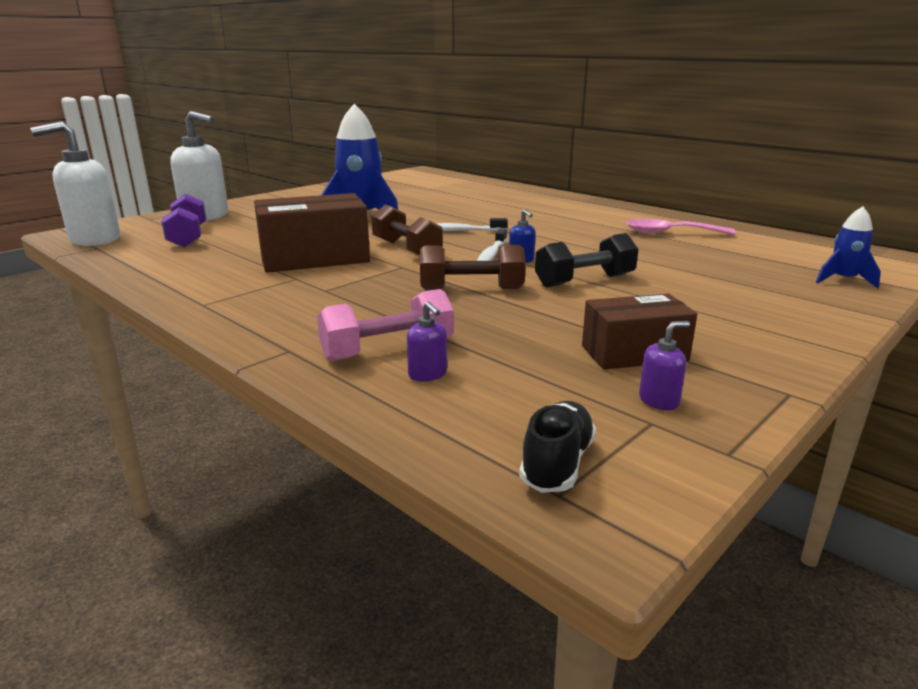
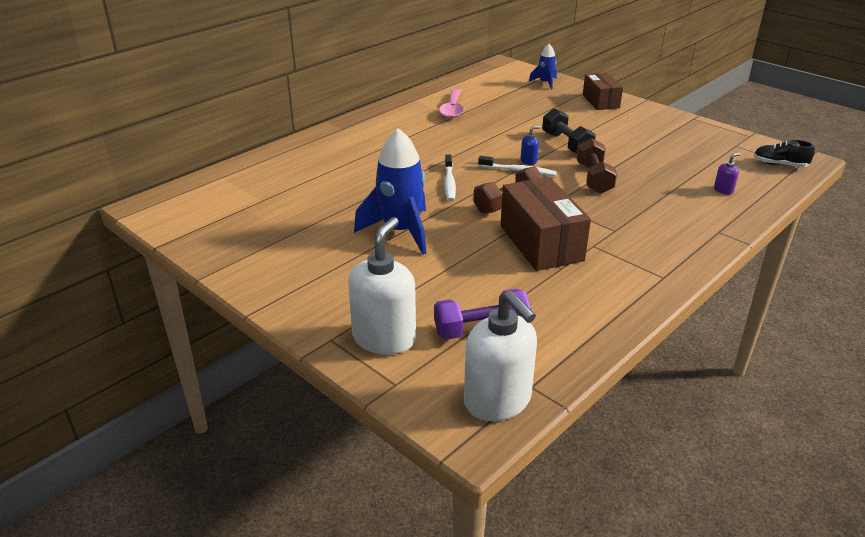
camera: 90 degrees left, 10 degrees up
pink dumbbell [317,289,454,361] -> none
brown box [582,294,697,370] -> brown box moved to [583,73,623,110]
purple soap dispenser [639,321,690,410] -> none

